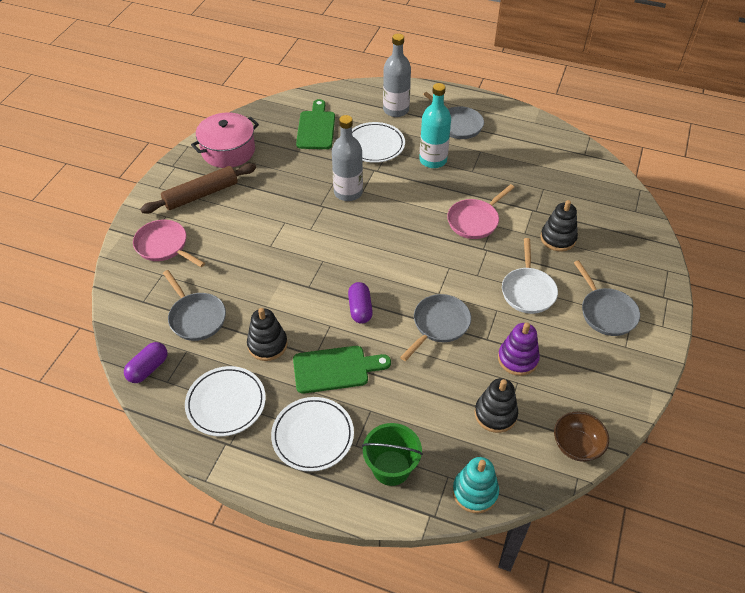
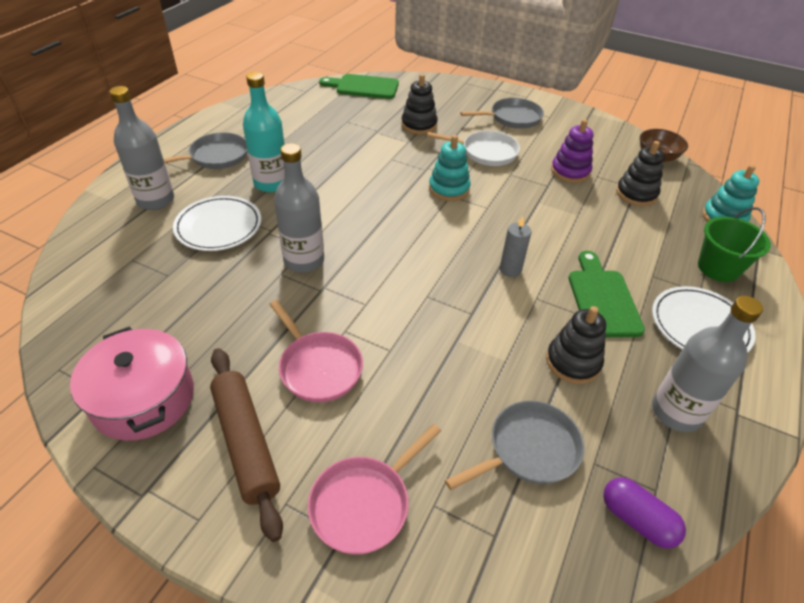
camera: 85 degrees left, 5 degrees down
white plate [185,366,266,436] -> grey bottle [652,296,763,432]
green cutting board [296,99,335,149] -> green cutting board moved to [319,74,399,99]
purple capsule [348,282,373,324] -> grey candle [500,217,532,277]
grey pan [400,294,471,361] -> none
pink pan [447,184,515,239] -> pink pan moved to [269,300,363,402]
none -> turquoise stacking toy [429,135,471,201]

